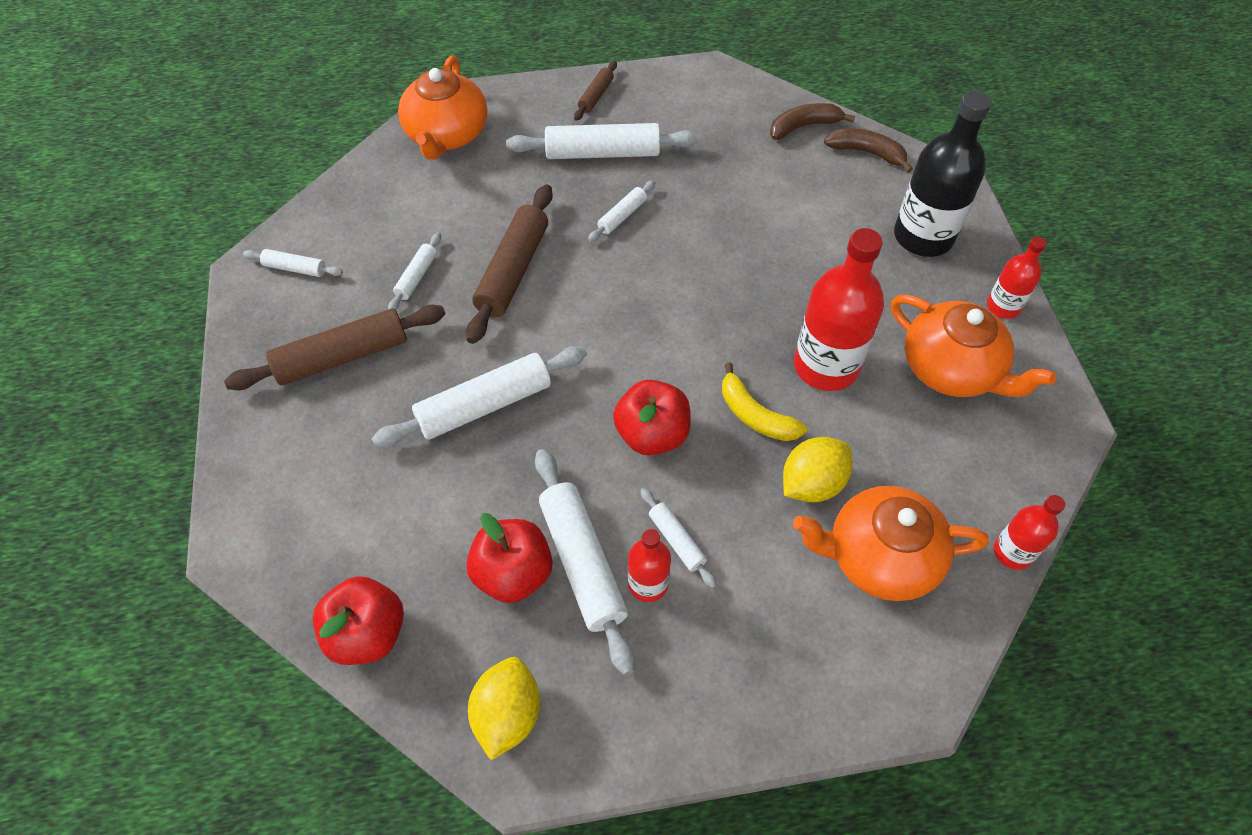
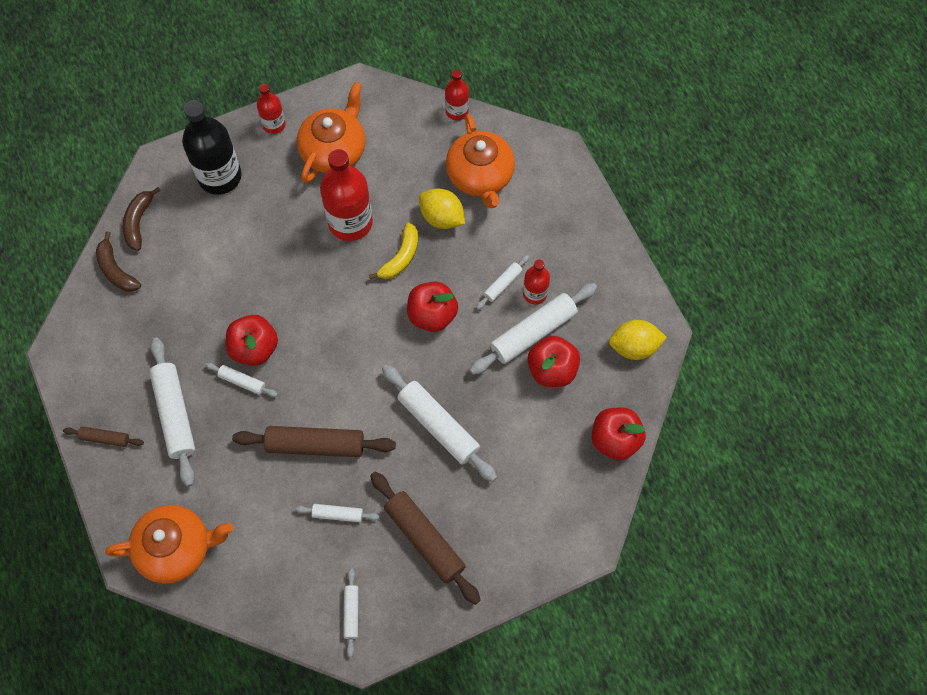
camera: 105 degrees left, 10 degrees up
none -> red apple [226,315,278,366]

